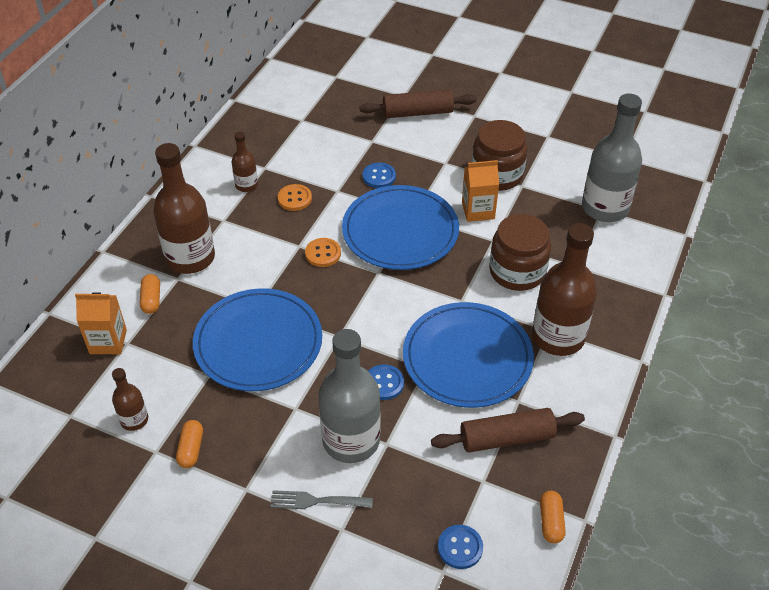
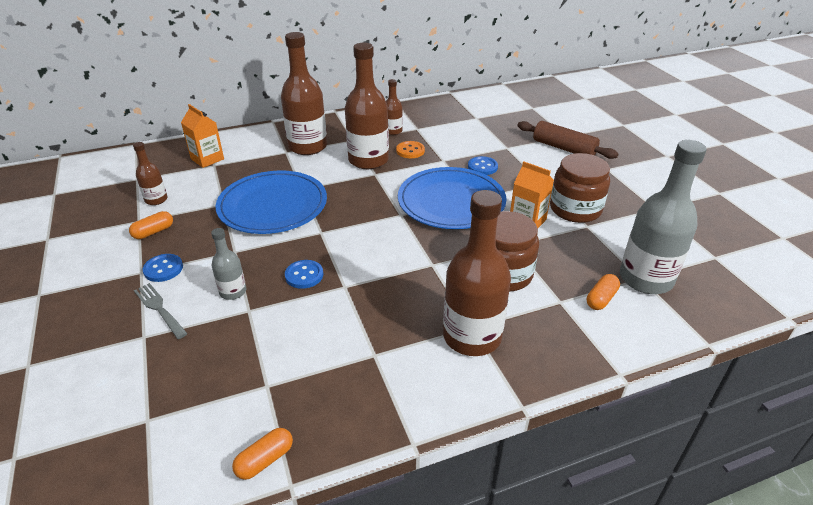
camera: 45 degrees right, 10 degrees down
orange capsule [140,274,160,314] -> orange capsule moved to [587,274,620,310]
orange button [305,238,341,267] -> none
grey bottle [318,329,381,463] -> grey bottle [211,228,246,300], size x0.50
blue plate [403,302,534,408] -> none
brown rolling pin [431,408,585,452] -> none
blue button [438,525,483,569] -> blue button moved to [142,254,183,282]
none -> brown bottle [345,43,389,169]

